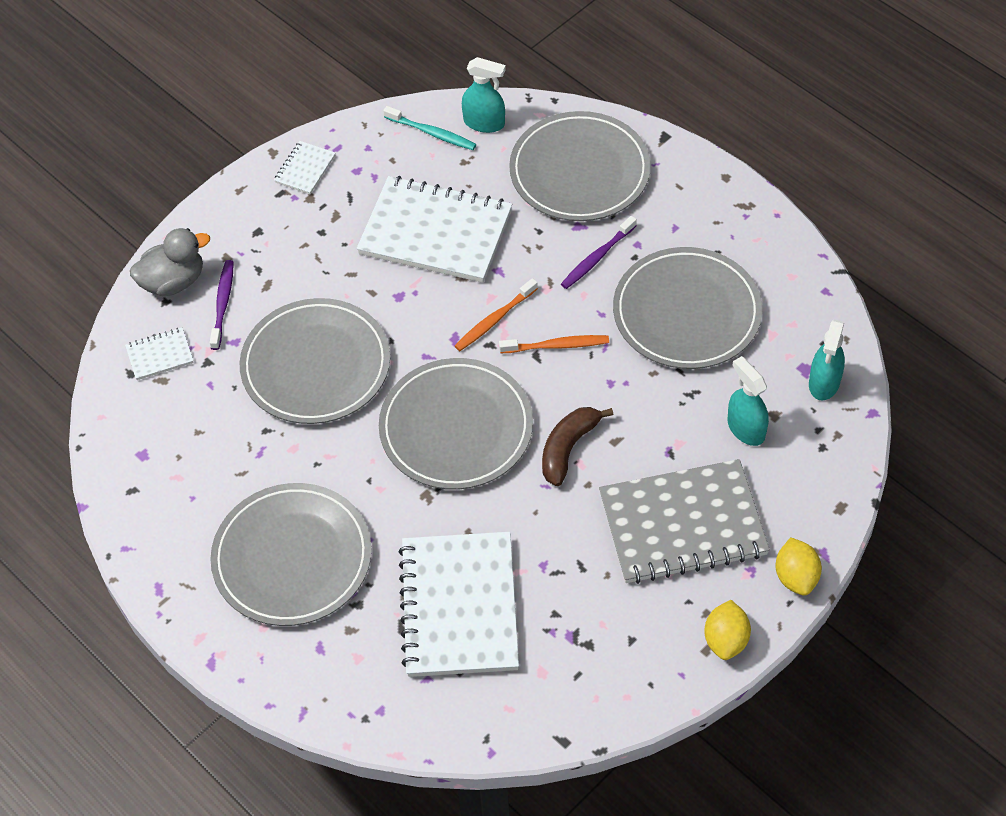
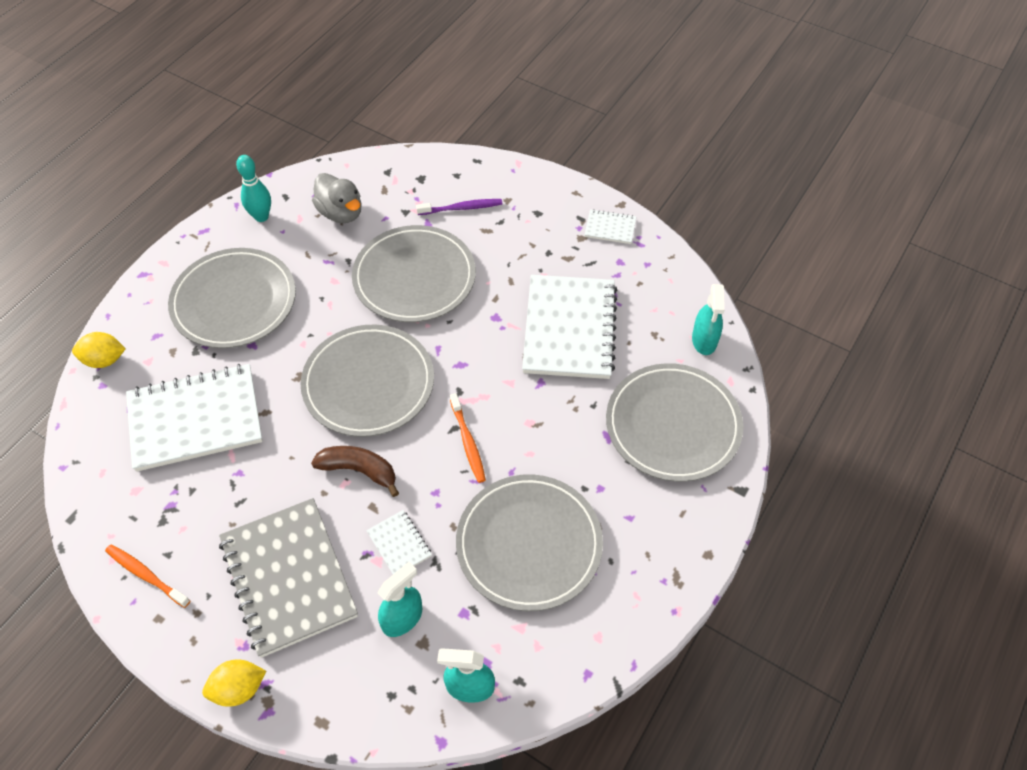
camera: 75 degrees right, 0 degrees up
white notebook [125,328,194,380] -> white notebook moved to [366,510,432,574]
grey duck [130,228,210,296] -> grey duck moved to [312,173,362,223]
turquoise toothbrush [383,106,476,150] -> none
orange toothbrush [455,278,538,351] -> orange toothbrush moved to [105,544,190,608]
purple toothbrush [561,216,637,289] -> none
yellow lemon [704,600,751,660] -> yellow lemon moved to [72,332,126,368]
none -> turquoise bowling pin [236,155,271,222]

